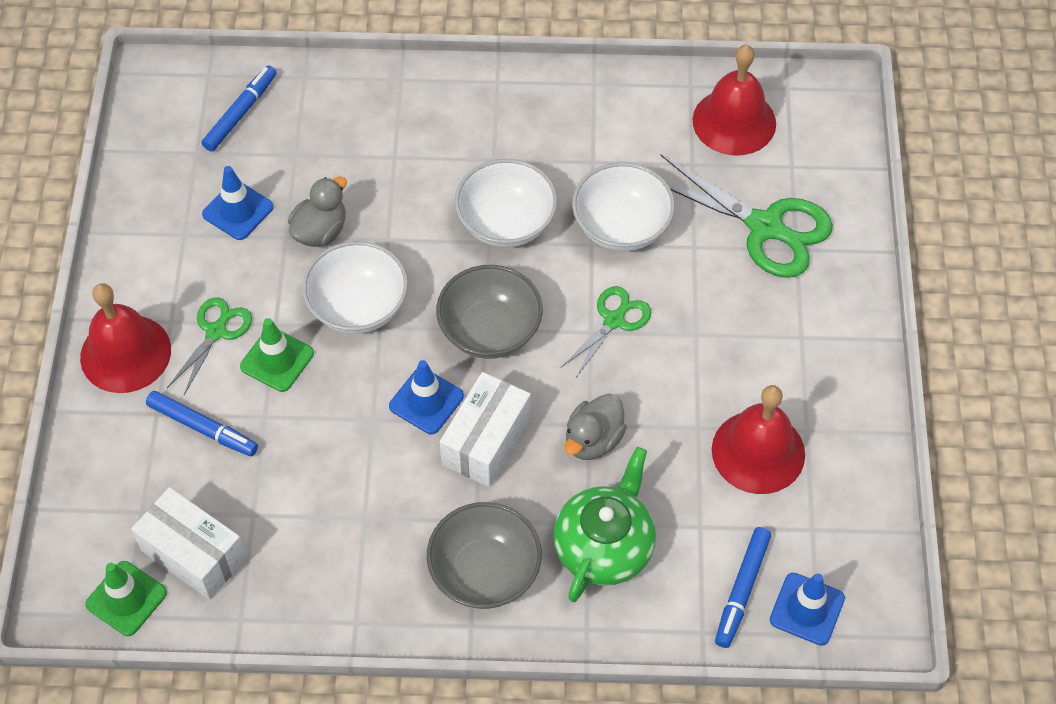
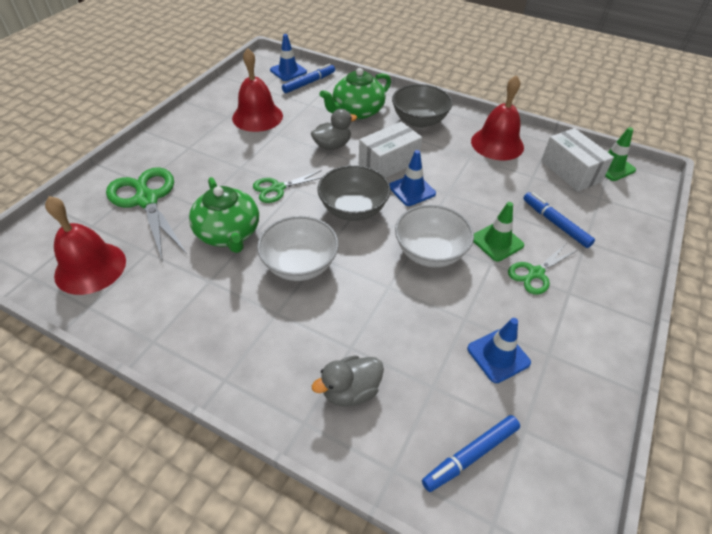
camera: 155 degrees left, 10 degrees down
red bell [80,283,171,393] -> red bell moved to [471,75,524,161]
grey duck [288,176,347,247] -> grey duck moved to [312,355,384,407]
white bowl [572,162,675,251] -> green teapot [189,177,259,253]

